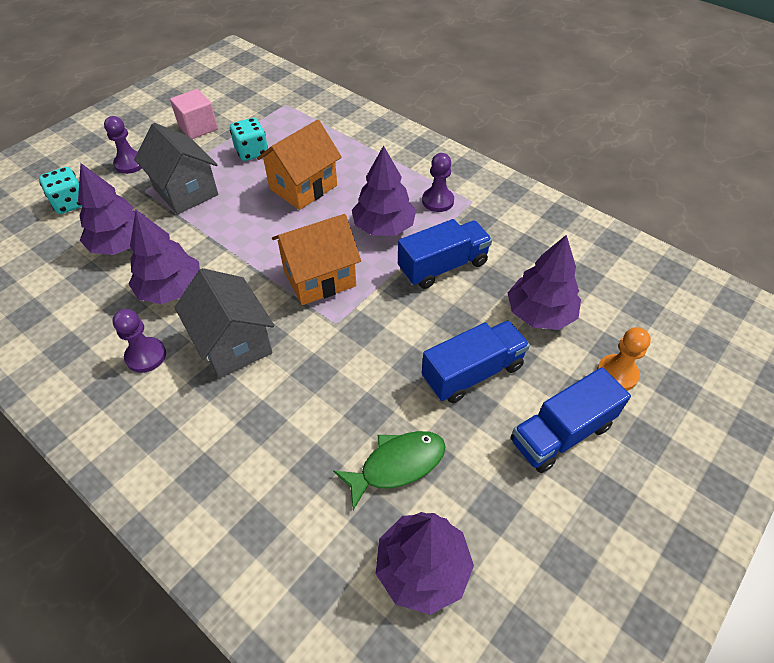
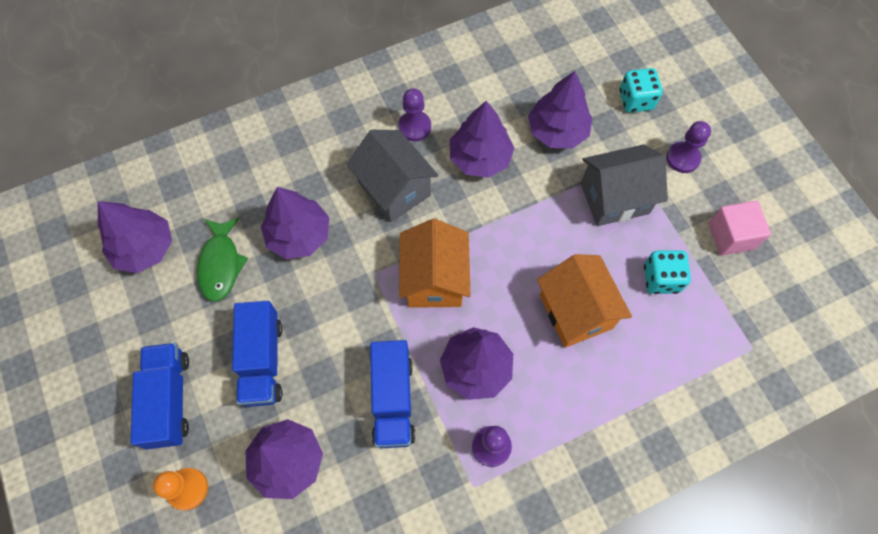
camera: 115 degrees right, 15 degrees up
grey house [174,268,275,378] -> grey house turned 60 degrees clockwise [347,130,438,222]
none -> purple tree [261,187,329,259]

